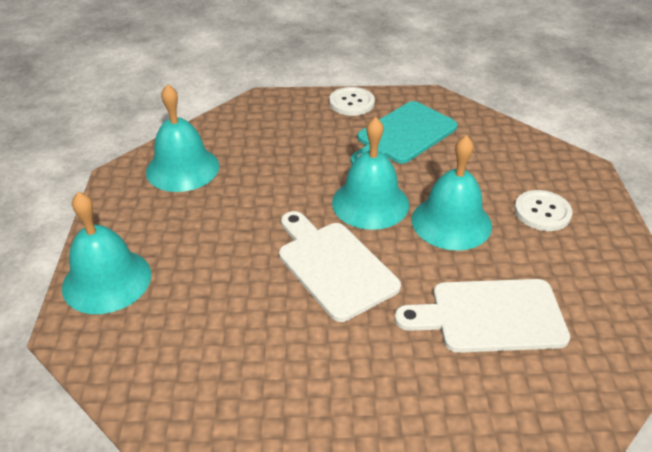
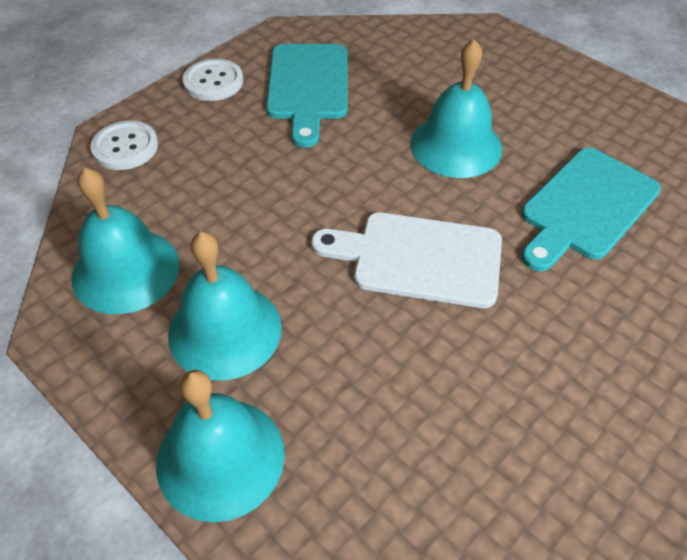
camera: 45 degrees left, 10 degrees up
turquoise bell [332,117,409,230] -> turquoise bell moved to [168,232,282,381]
white cutting board [395,279,570,353] -> turquoise cutting board [521,148,661,271]
white button [514,190,573,231] -> white button moved to [90,120,158,170]

